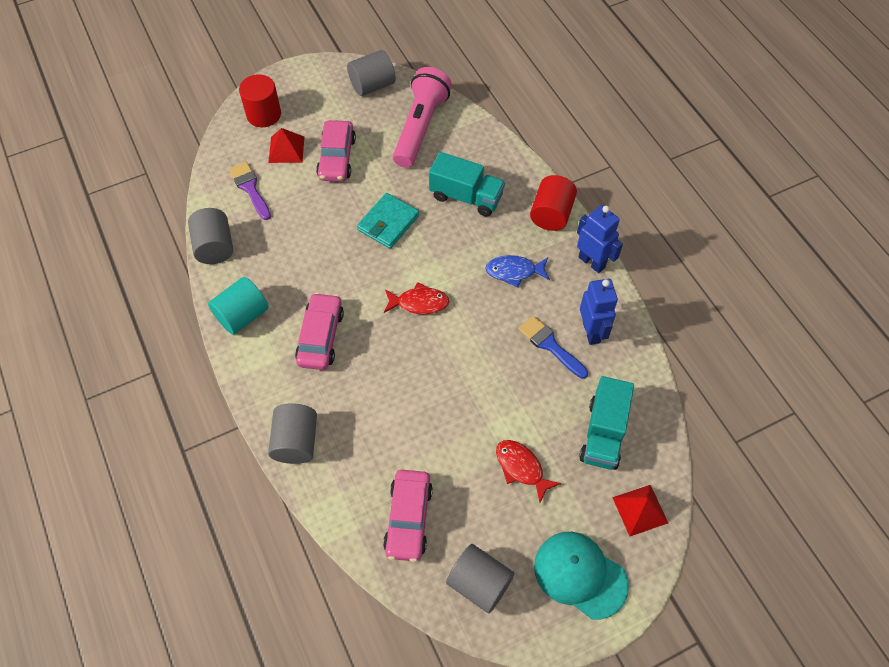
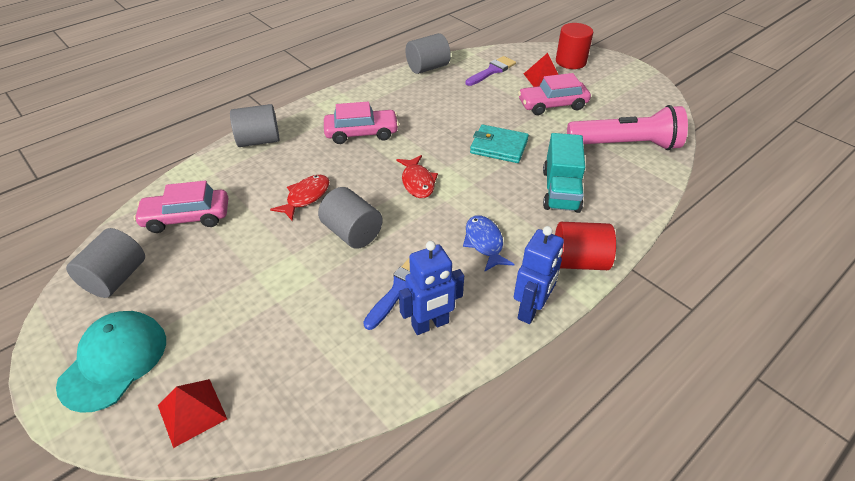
camera: 75 degrees right, 15 degrees down
turquoise cylinder [208,277,269,335] -> none
grey cylinder [347,50,396,96] -> grey cylinder moved to [318,187,383,249]
red fish [496,440,561,502] -> red fish moved to [270,175,329,221]
turquoise truck [579,376,634,470] -> none

